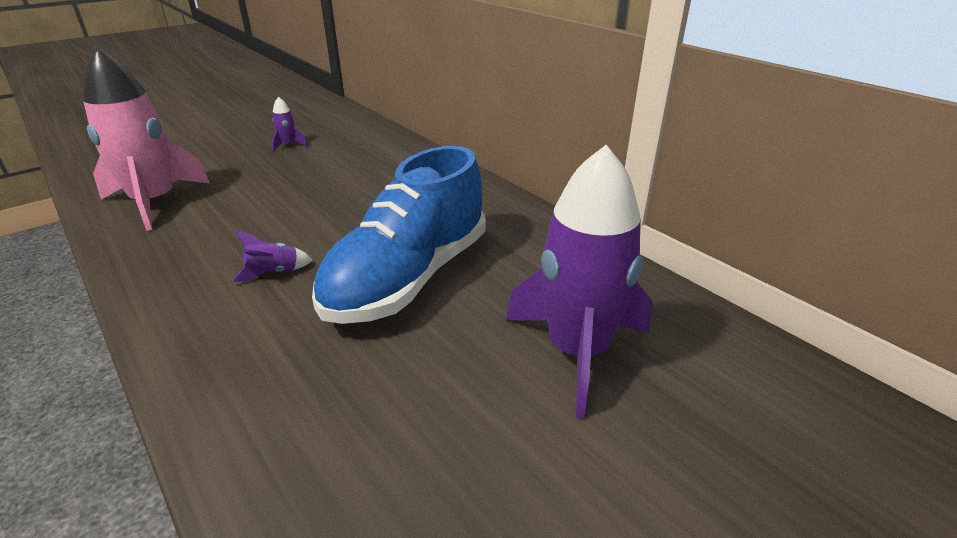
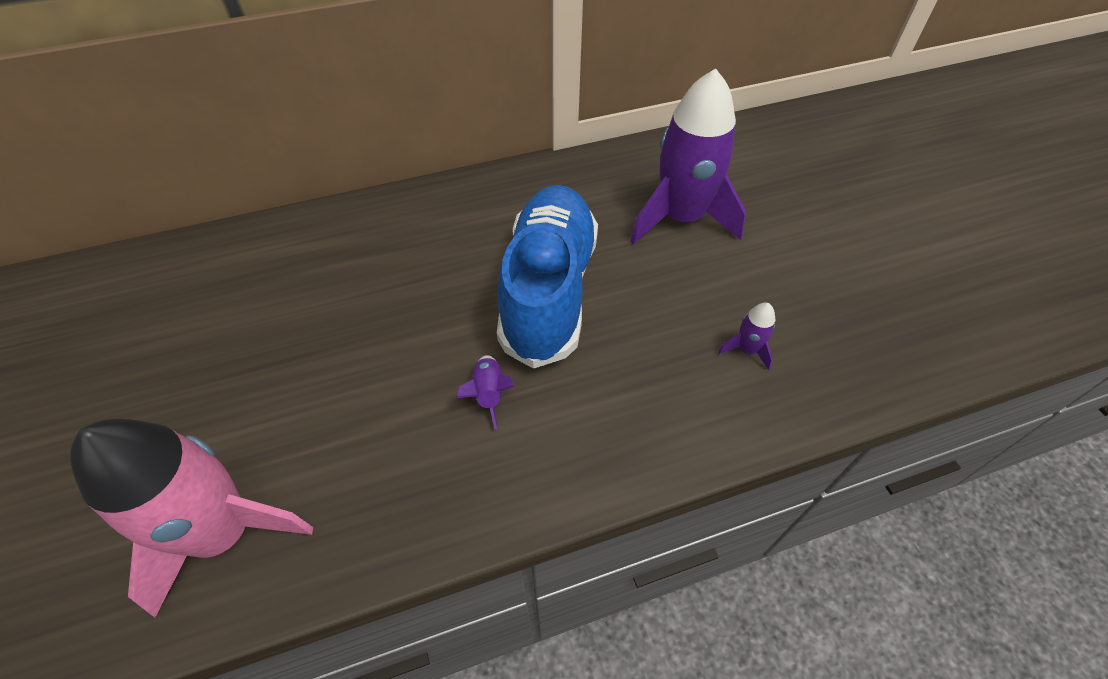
camera: 70 degrees left, 20 degrees up
purple rocket [272,97,307,152] -> purple rocket moved to [718,303,775,370]
blue shoe [312,146,486,324] -> blue shoe turned 135 degrees counterclockwise [497,185,598,369]

